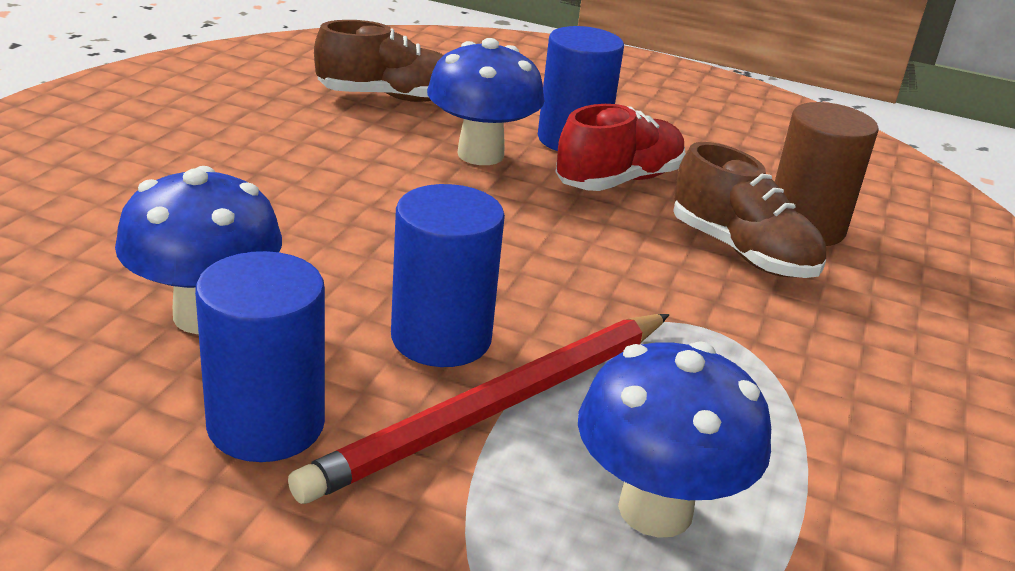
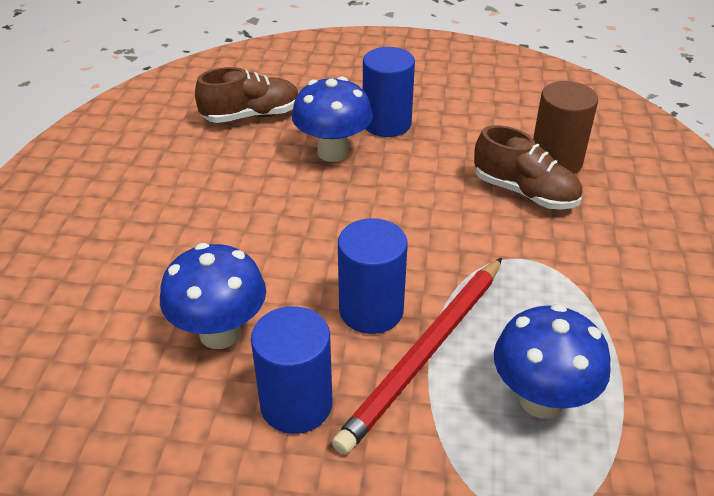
camera: 10 degrees left, 10 degrees up
red shoe [556,104,685,191] -> none

